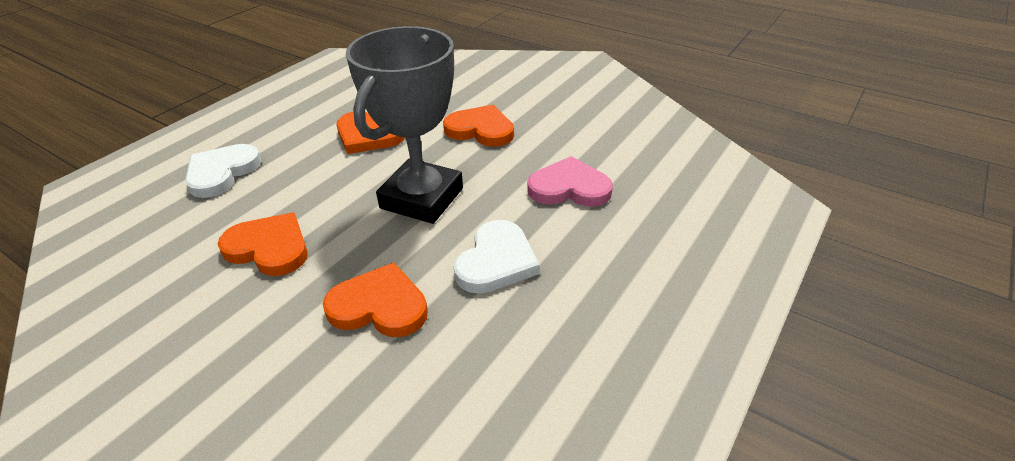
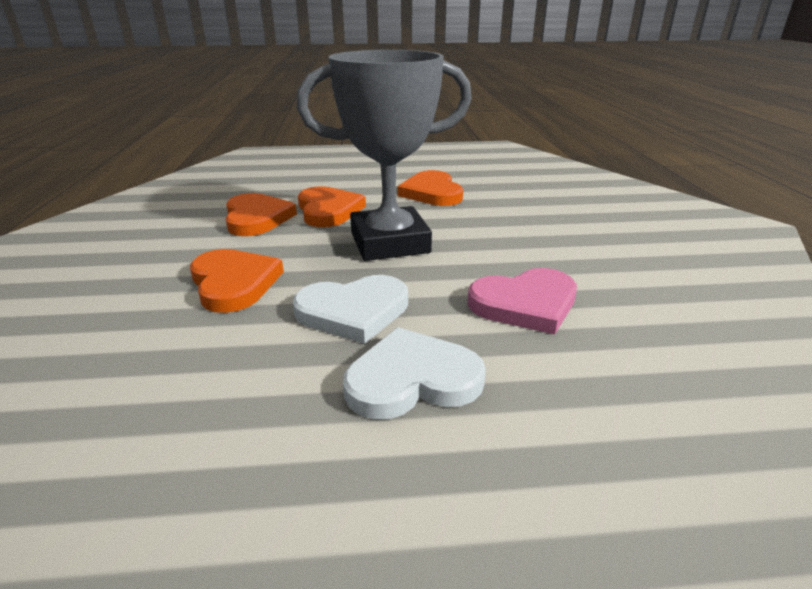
camera: 50 degrees right, 10 degrees down
white heart [185,144,261,198] -> white heart moved to [343,327,486,420]
orange heart [443,105,514,147] -> orange heart moved to [298,186,366,227]
pink heart [527,156,613,207] -> pink heart turned 105 degrees clockwise [467,268,577,334]

